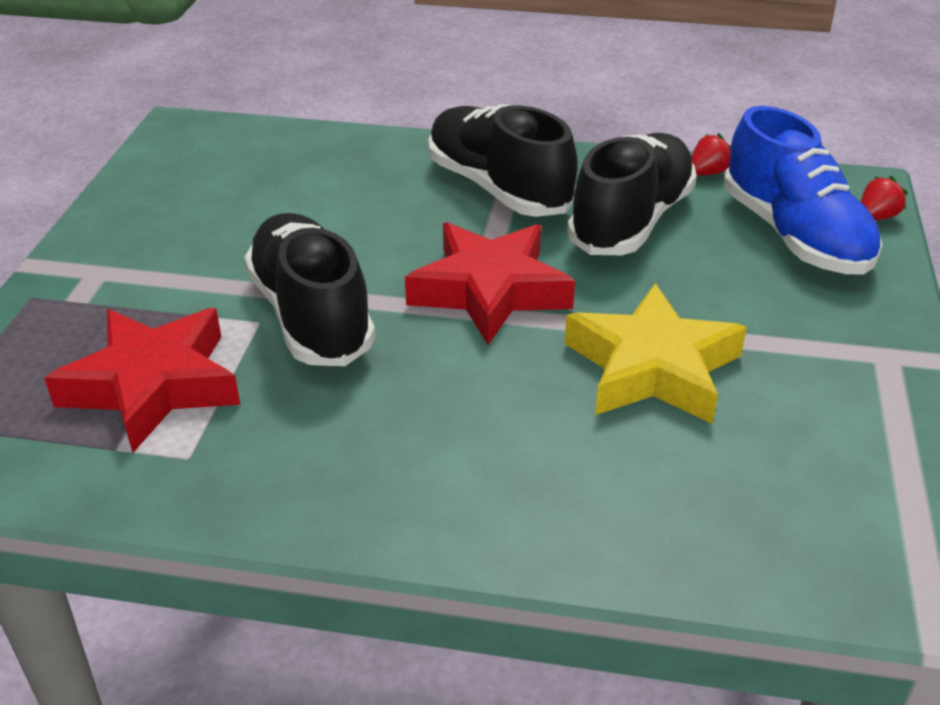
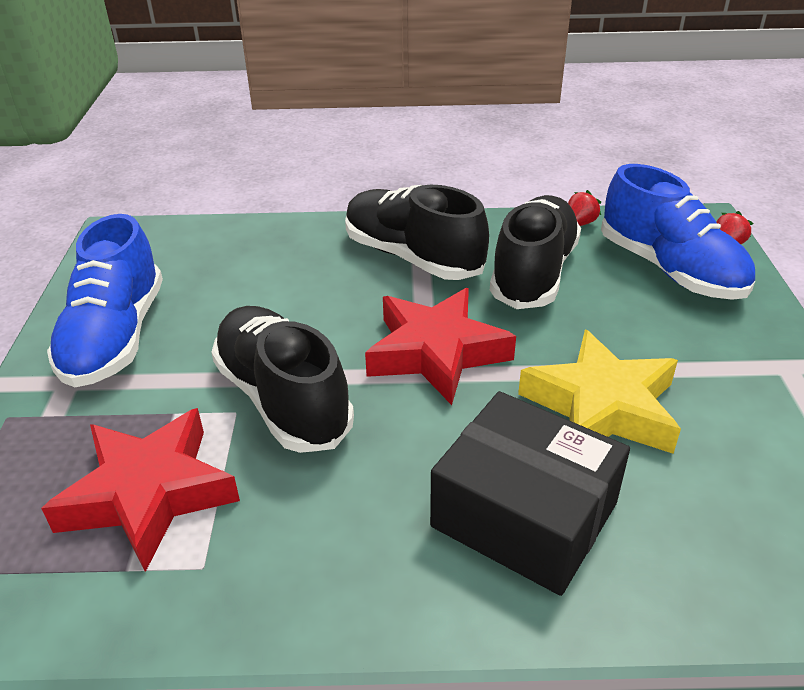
camera: 10 degrees left, 0 degrees up
none -> blue shoe [47,214,163,387]
none -> black box [430,391,630,596]

